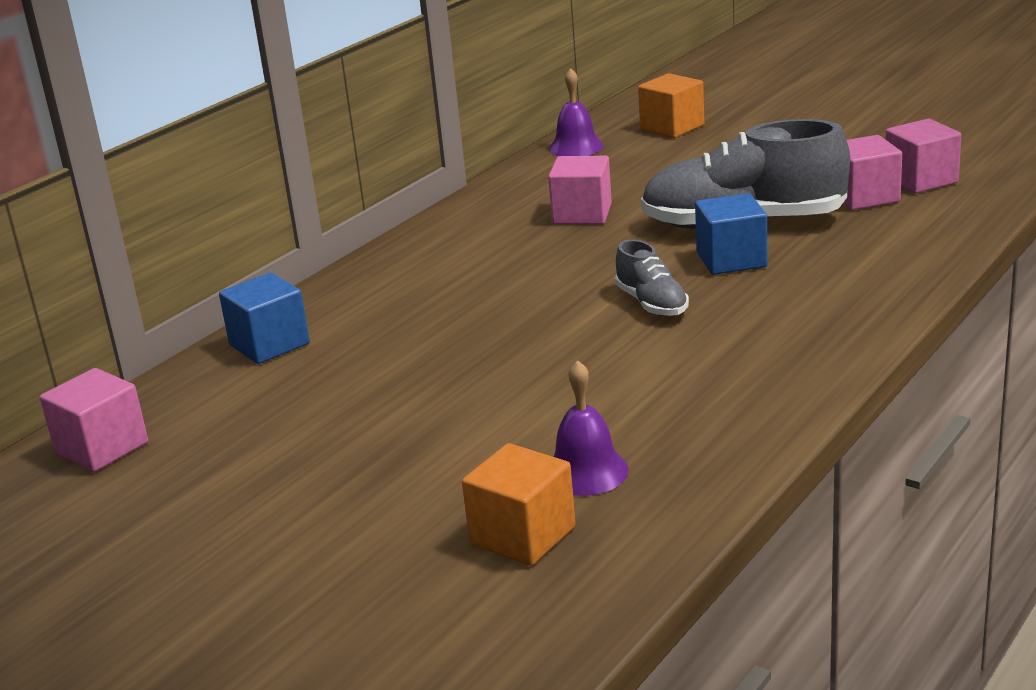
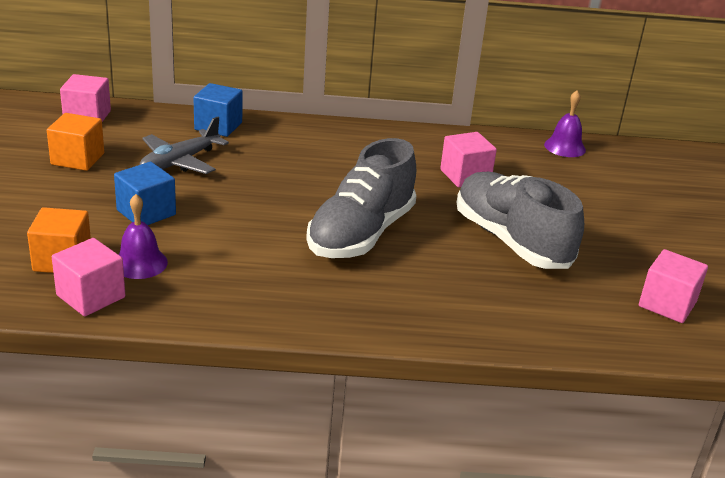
camera: 50 degrees right, 5 degrees up
grey shoe [615,240,689,316] -> grey shoe [306,138,416,258], size x2.06
orange cube [638,73,704,138] -> orange cube moved to [47,113,104,171]
blue cube [695,193,767,275] -> blue cube moved to [114,162,176,225]
pink cube [843,135,902,210] -> pink cube moved to [52,238,125,316]
none -> grey plane [139,117,229,174]

